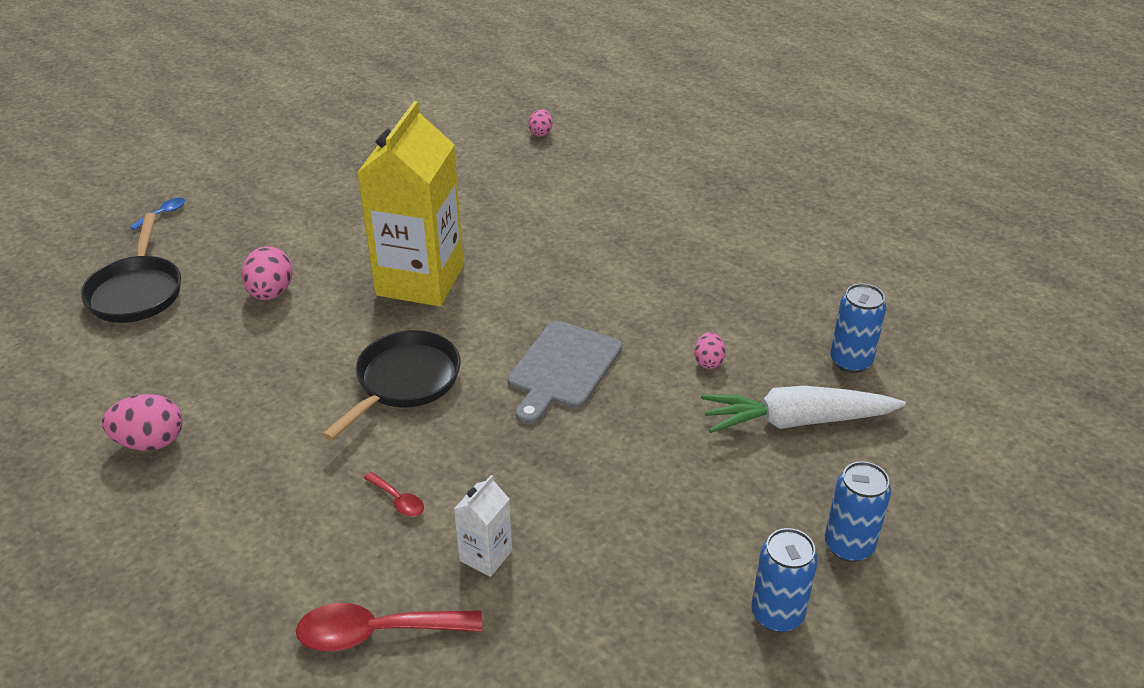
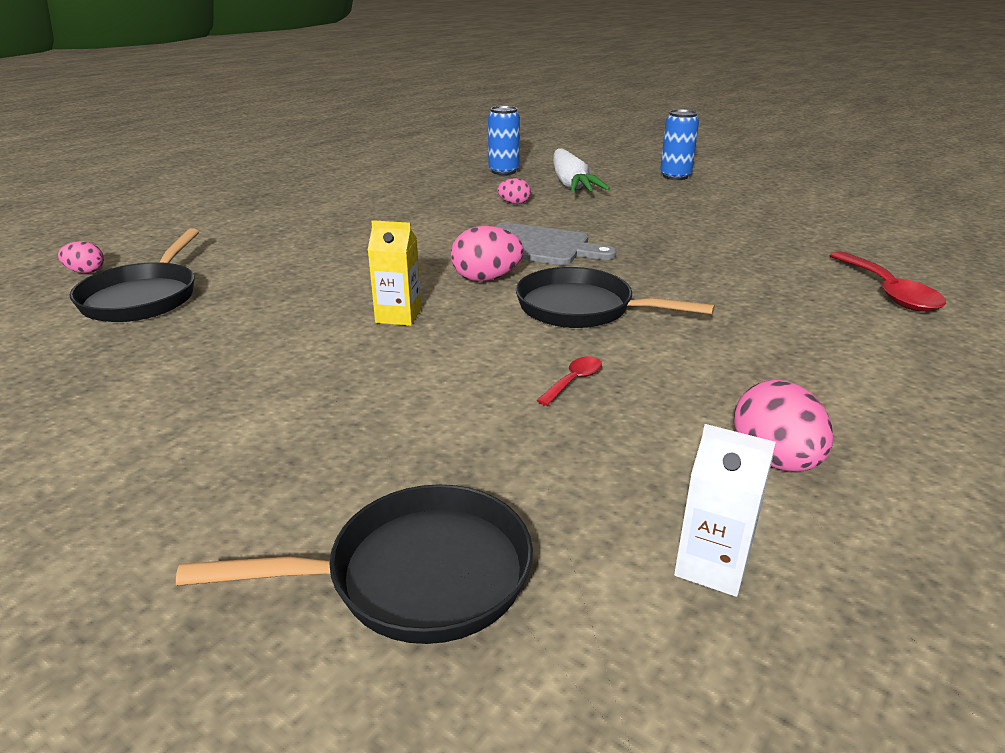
camera: 95 degrees left, 10 degrees down
blue spoon [130,198,185,230] -> none
pink egg [242,246,293,300] -> pink egg moved to [451,226,524,282]
yellow carton [357,101,464,306] -> yellow carton [368,220,421,326], size x0.43
red spoon [364,472,424,517] -> red spoon moved to [536,356,602,406]
white carton [454,475,512,577] -> white carton moved to [674,424,776,597]
blue can [751,528,818,632] -> none
none -> black pan [70,228,199,322]

